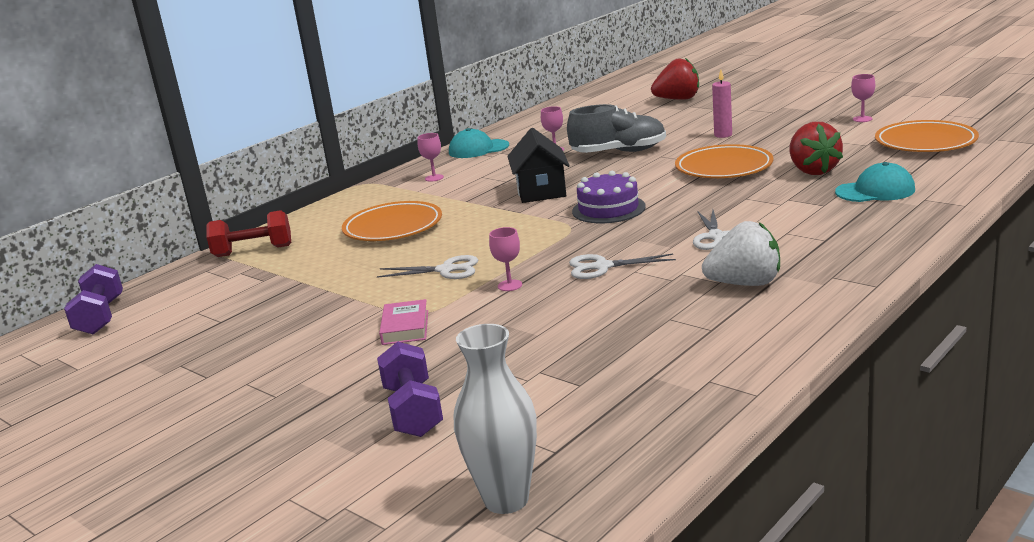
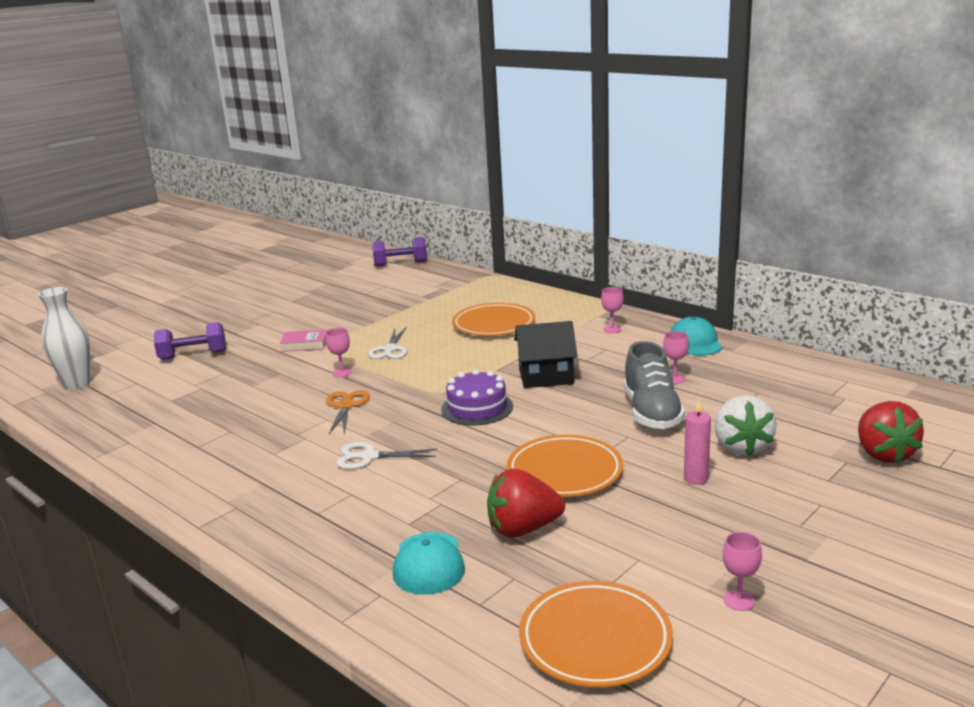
camera: 90 degrees right, 0 degrees up
red dumbbell [206,210,291,257] -> none
white scissors [569,253,676,279] -> orange scissors [326,390,370,434]
white strawberry [702,221,780,286] -> white strawberry moved to [715,395,777,456]

